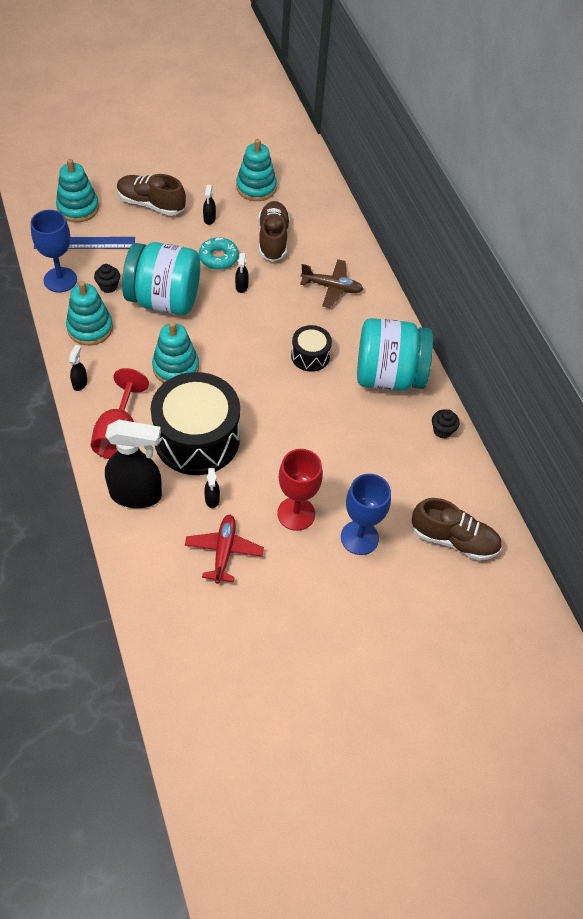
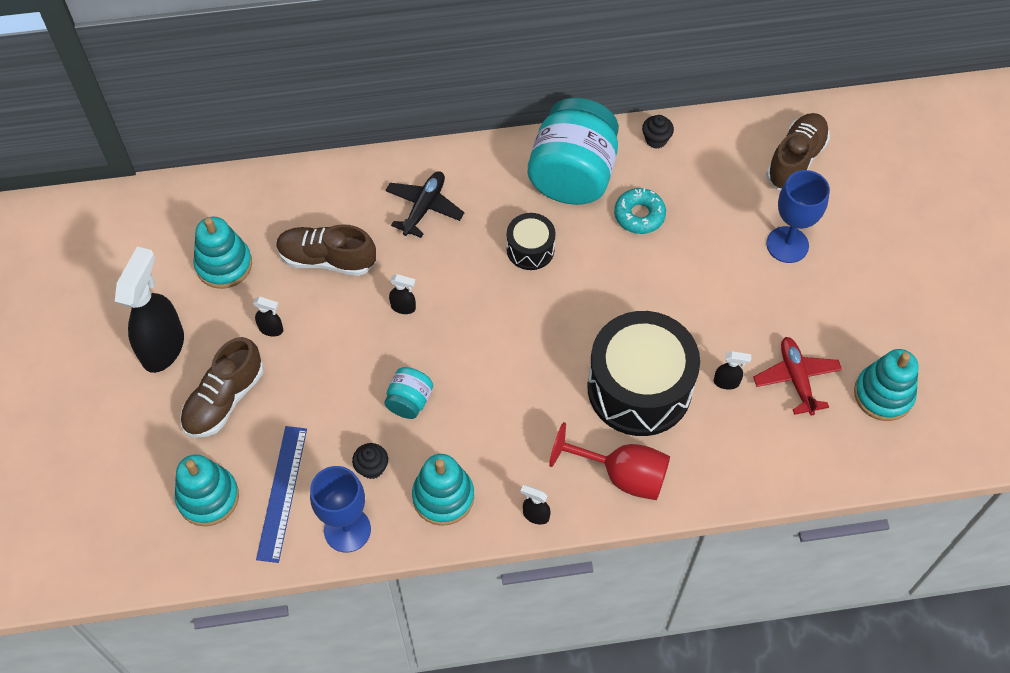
camera: 75 degrees left, 5 degrees up
black spray bottle [105,420,162,508] -> black spray bottle moved to [115,246,184,373]
turquoise jar [122,242,200,315] -> turquoise jar [384,367,433,419], size x0.46
turquoise stacking toy [152,322,199,383] -> turquoise stacking toy moved to [854,349,919,421]
red plane [185,515,264,584] -> red plane turned 60 degrees clockwise [753,337,842,416]
turquoise donut [199,237,239,270] -> turquoise donut moved to [614,188,666,234]
red goblet [277,449,323,531] -> none
brown plane [300,259,363,308] -> black plane [385,171,464,238]

